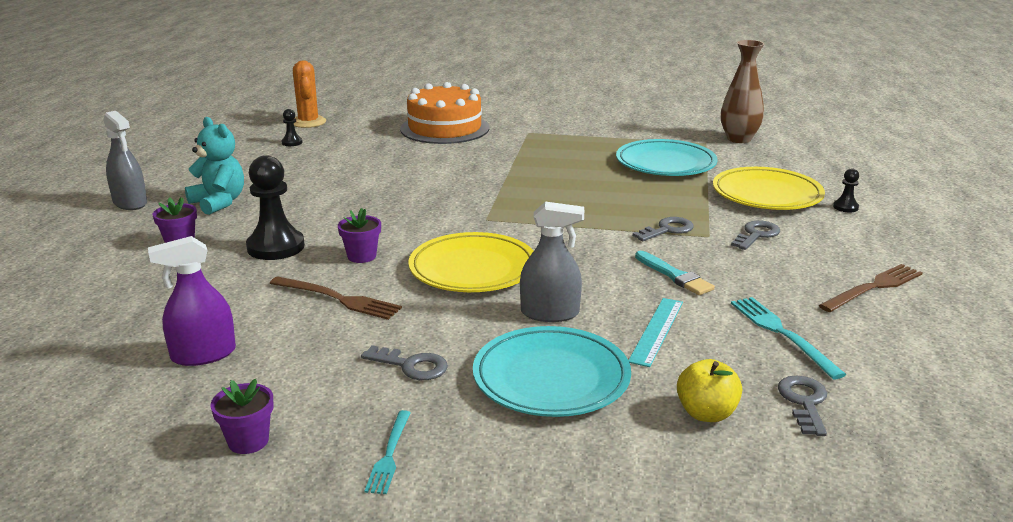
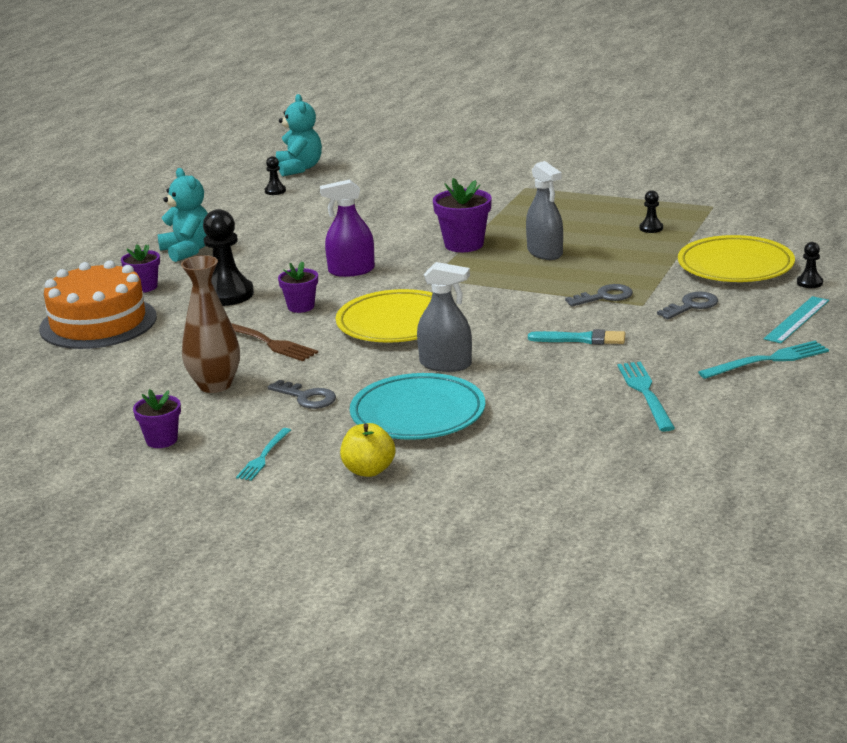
camera: 15 degrees right, 0 degrees up
grey spray bottle [103,111,147,210] -> grey spray bottle moved to [526,161,563,260]
purple spray bottle [148,236,236,366] -> purple spray bottle moved to [320,179,375,277]
orange cactus [293,61,326,128] -> turquoise teddy bear [276,94,322,176]
orange cake [400,82,489,144] -> orange cake moved to [39,260,157,349]
turquoise plate [616,139,717,176] -> black pawn [640,190,663,233]
turquoise ruler [629,298,683,367] -> turquoise ruler moved to [764,296,829,343]
turquoise brush [635,251,715,295] -> turquoise brush turned 60 degrees counterclockwise [528,329,625,345]
yellow apple [677,359,742,422] -> yellow apple moved to [340,423,395,477]
brown vase [721,40,764,143] -> brown vase moved to [181,255,240,393]
grey key [778,376,827,436] -> none
brown fork [819,264,922,312] -> turquoise fork [698,341,829,379]
none -> purple flower pot [433,178,492,252]

